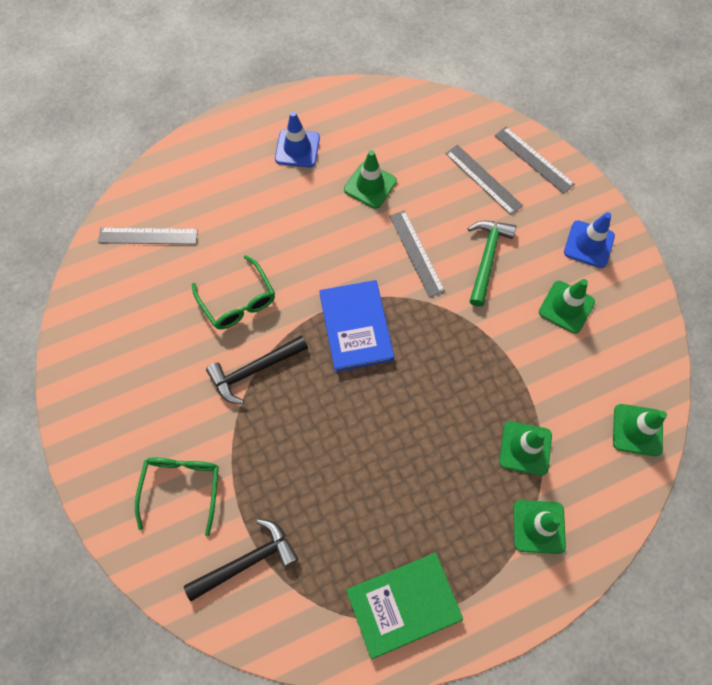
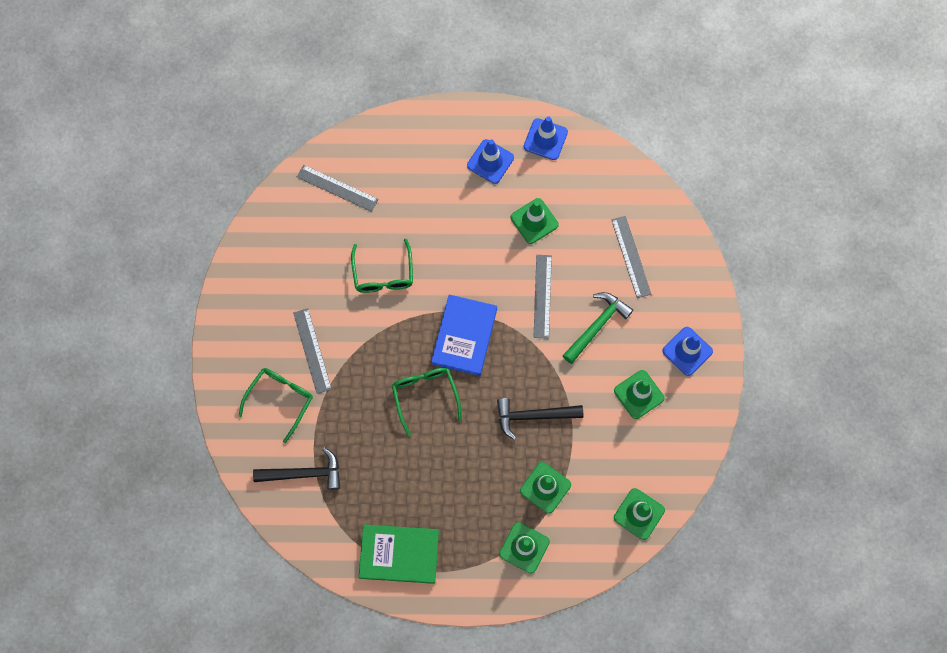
camera: 25 degrees right, 5 degrees up
black hammer [206,335,308,404] -> black hammer moved to [497,398,583,440]
grey ruler [495,126,575,194] -> grey ruler moved to [293,308,332,394]
none -> green glasses [392,368,462,436]
none -> blue traffic cone [524,116,568,160]

